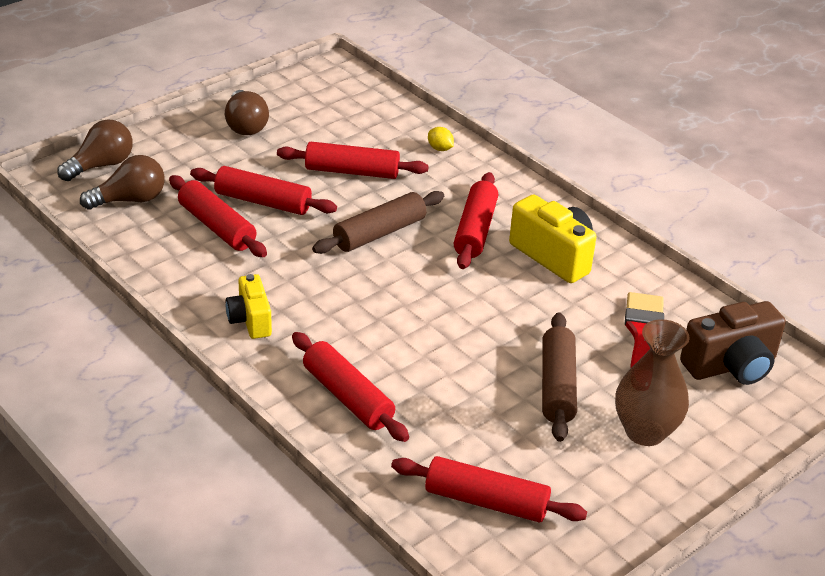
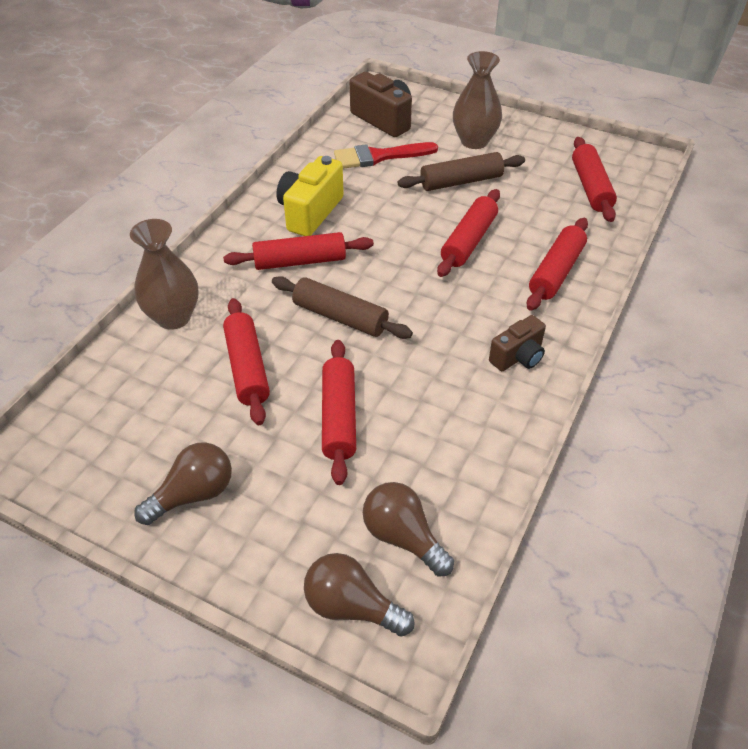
camera: 110 degrees left, 10 degrees up
red rolling pin [169,175,267,257] -> red rolling pin moved to [437,189,500,277]
yellow camera [226,274,272,339] -> brown camera [489,315,546,371]
yellow lemon [428,127,454,151] -> brown vase [130,219,199,330]

